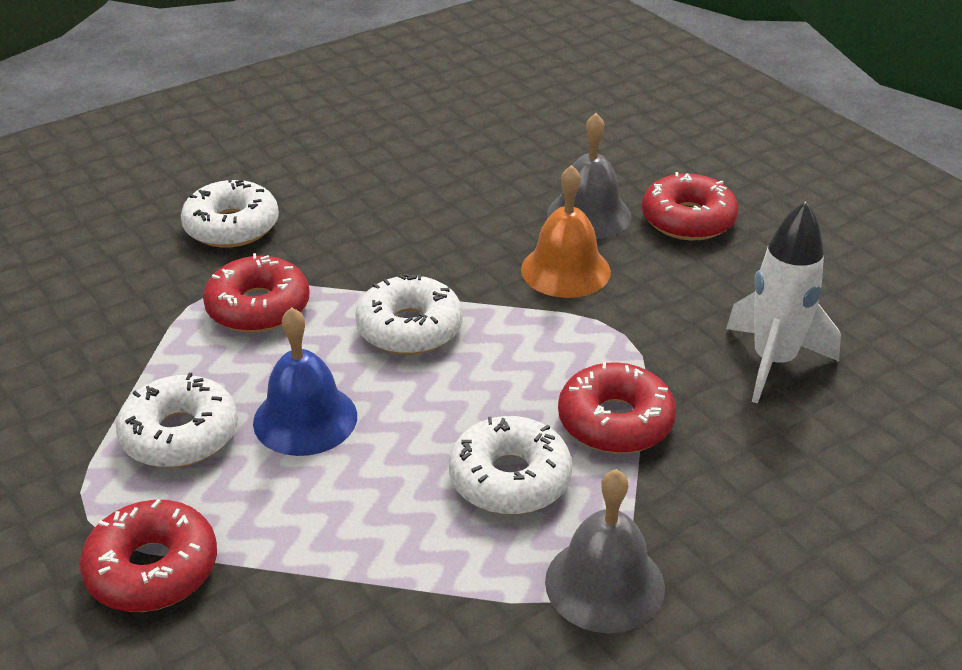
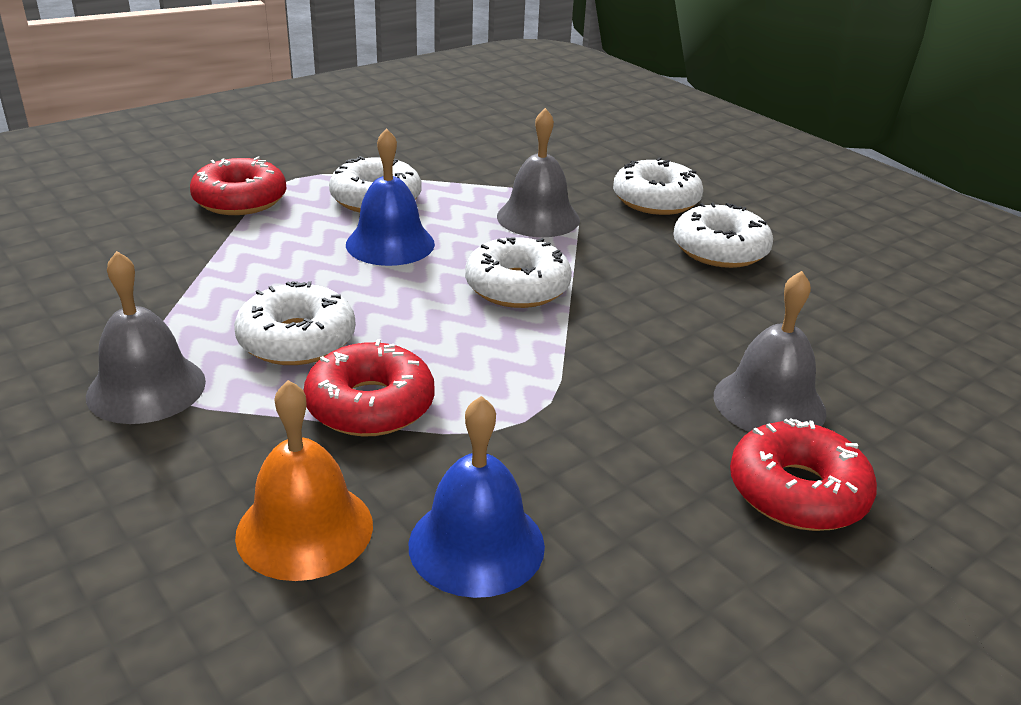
camera: 85 degrees right, 5 degrees down
red donut [203,253,310,333] -> grey bell [497,108,580,237]
orange bell [521,165,611,298] -> orange bell moved to [235,380,373,581]
white rocket [726,201,841,404] -> blue bell [409,396,545,598]
none -> white donut [673,202,773,268]

